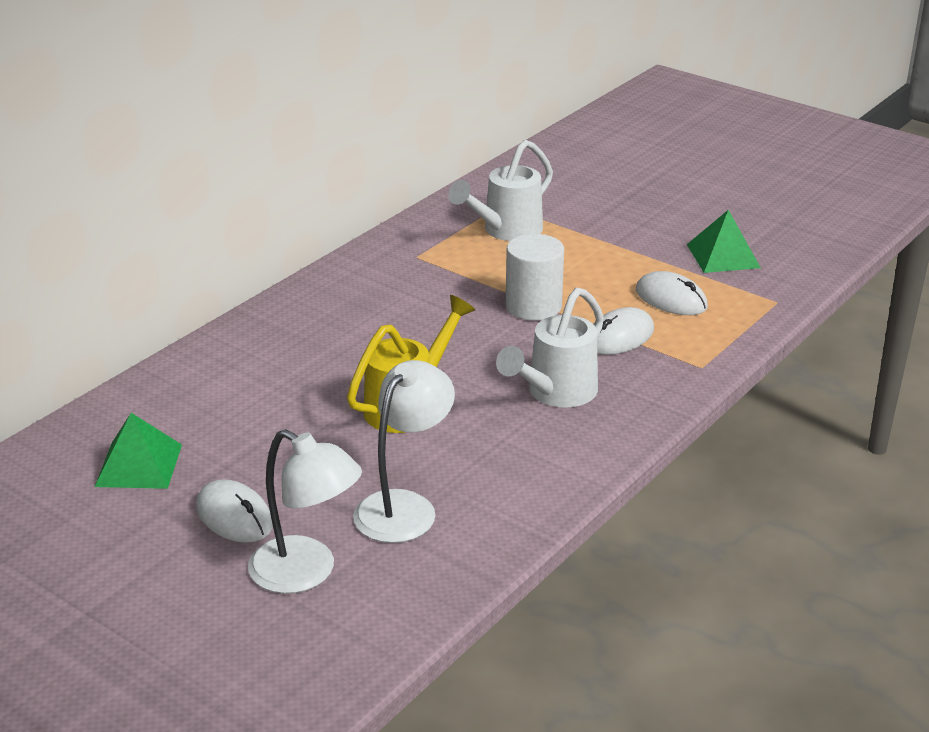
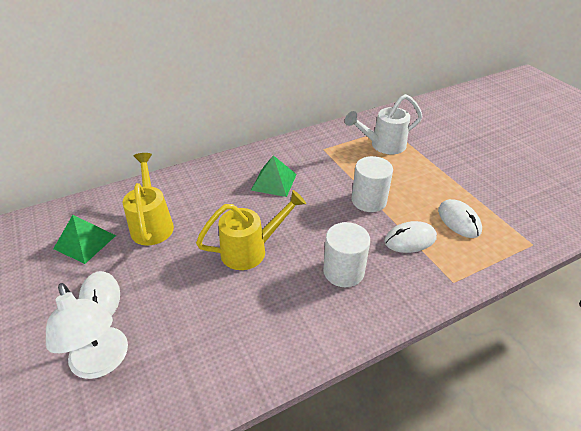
camera: 25 degrees right, 10 degrees up
white lamp [353,360,455,543] -> none
white watering can [496,288,604,408] -> white cylinder [323,222,370,287]
green pyramid [687,210,761,273] -> green pyramid moved to [251,155,297,197]
none -> yellow watering can [123,153,174,246]

